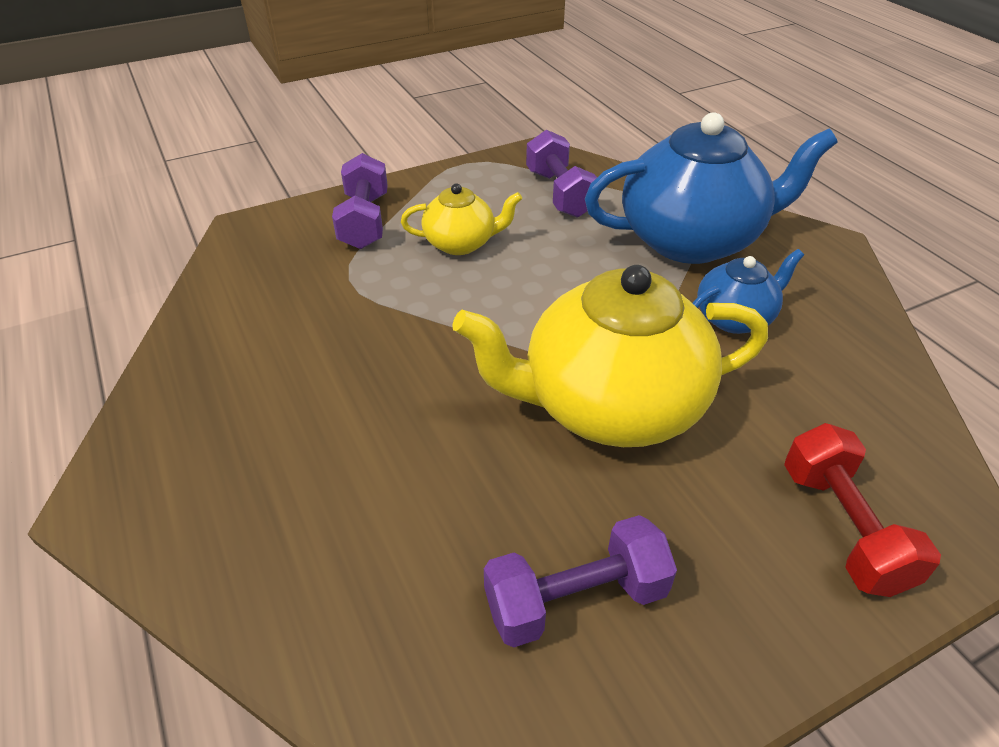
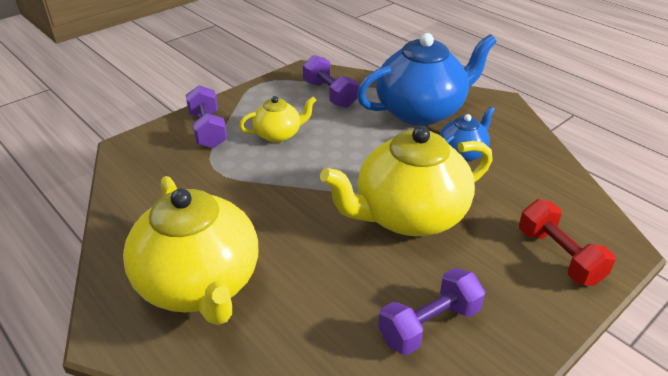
camera: 15 degrees left, 5 degrees down
none -> yellow teapot [123,176,258,325]

